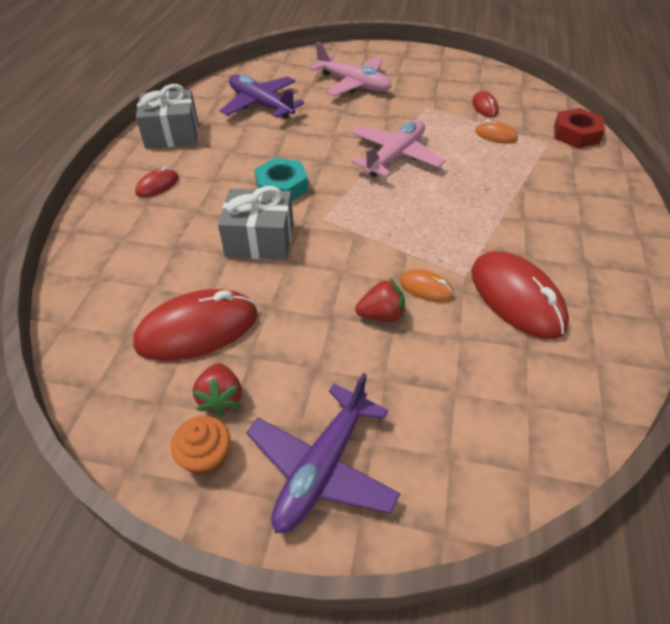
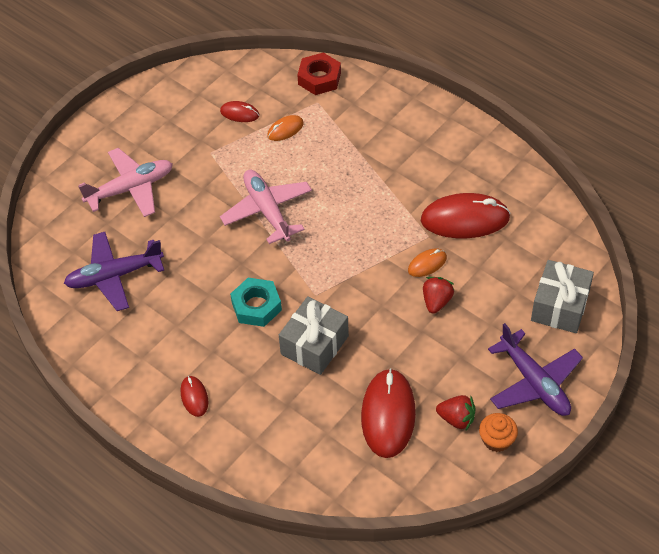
camera: 60 degrees left, 5 degrees up
grey gift [136,84,198,149] -> grey gift moved to [531,260,594,333]

